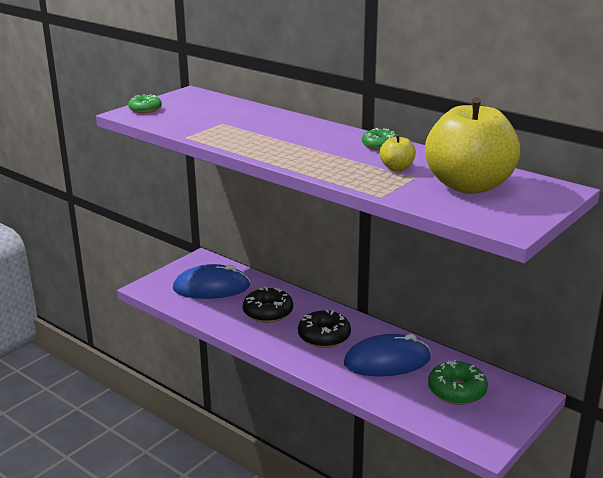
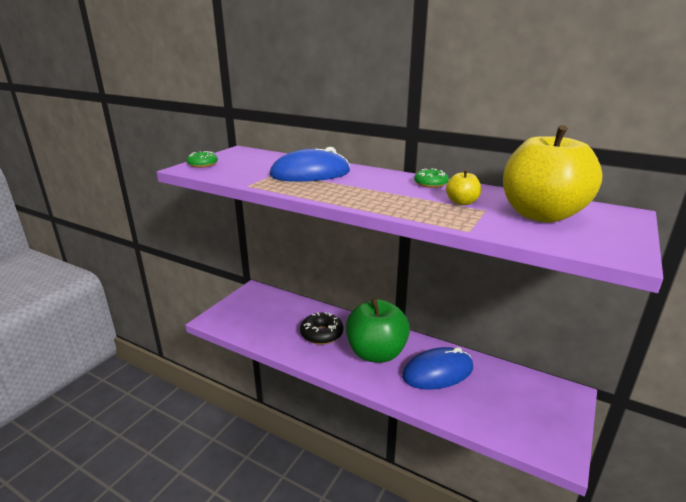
camera: 10 degrees left, 0 degrees up
blue mouse [173,264,250,299] -> blue mouse moved to [270,147,350,182]
black donut [298,310,351,348] -> green apple [345,298,410,363]
green donut [428,360,488,405] -> none

